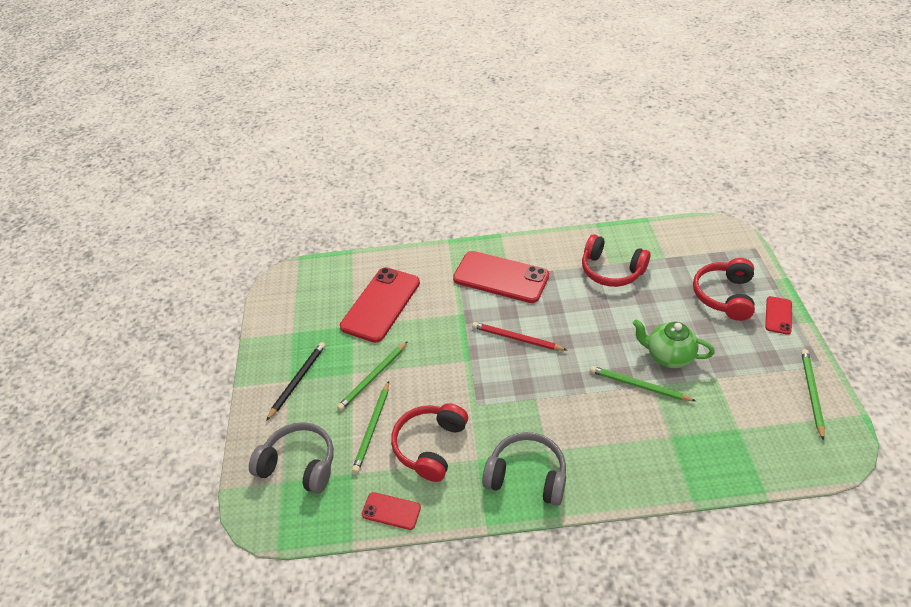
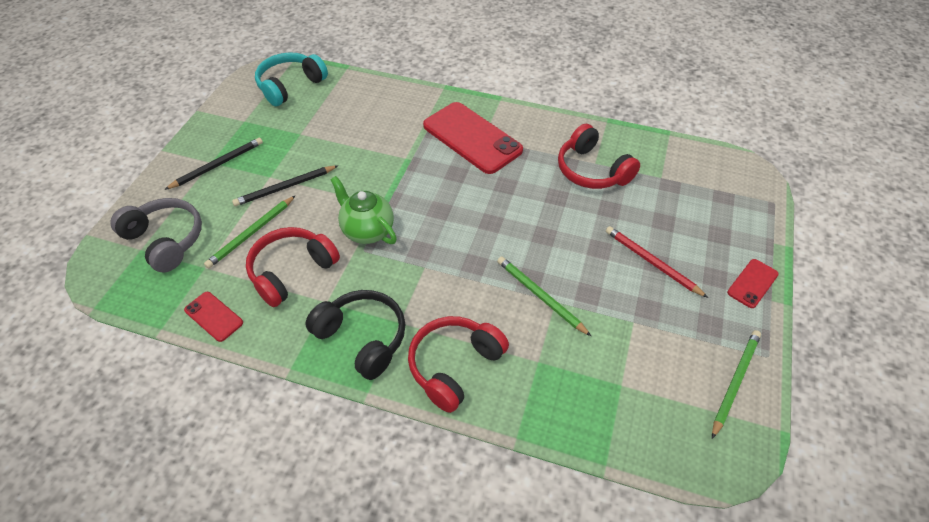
camera: 20 degrees right, 5 degrees up
green pencil [337,341,408,411] -> black pencil [232,165,339,206]
red phone [340,267,420,343] -> none
red pencil [472,322,567,351] -> red pencil moved to [606,226,708,298]
grey headphones [482,432,566,506] -> black headphones [306,290,406,380]
green teapot [633,319,715,368] -> green teapot moved to [330,176,397,244]
red headphones [693,258,755,321] -> red headphones moved to [408,316,509,413]
none -> turquoise headphones [255,52,328,106]

